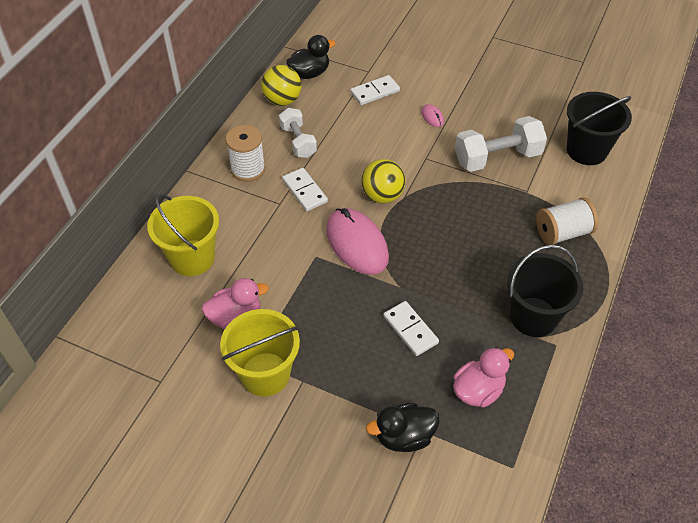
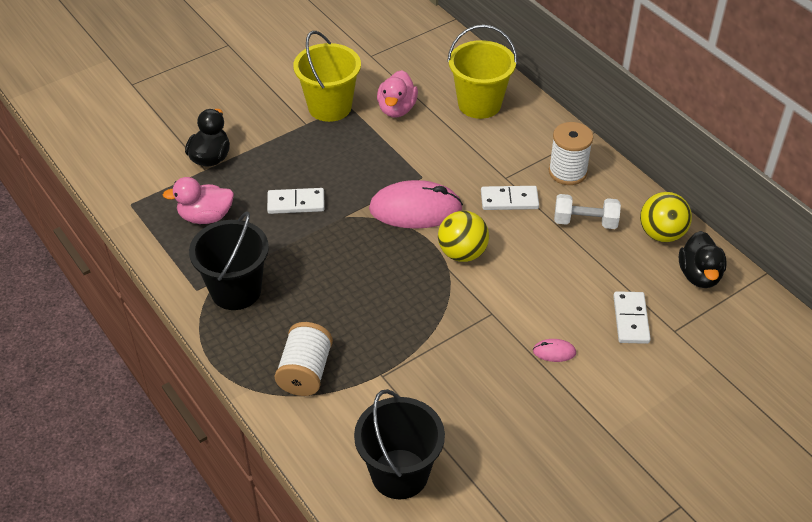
camera: 120 degrees right, 5 degrees down
pink duck [453,347,514,408] -> pink duck turned 90 degrees clockwise [163,177,234,224]
white dumbbell [455,116,547,172] -> none

